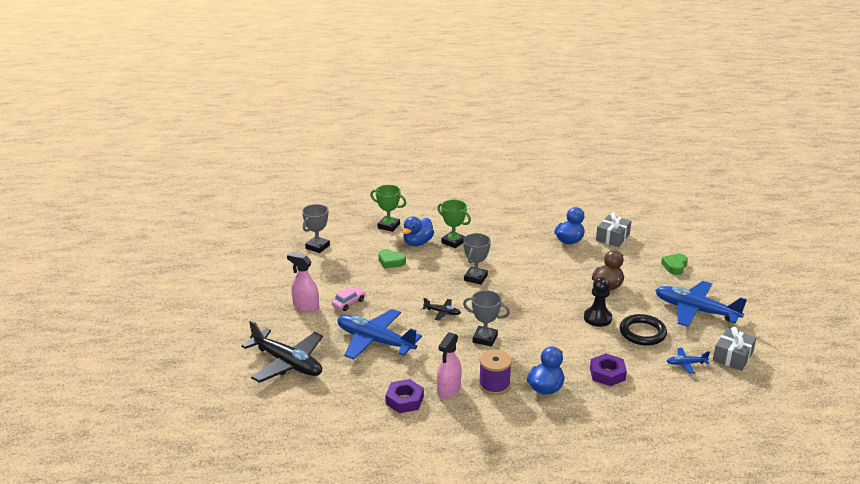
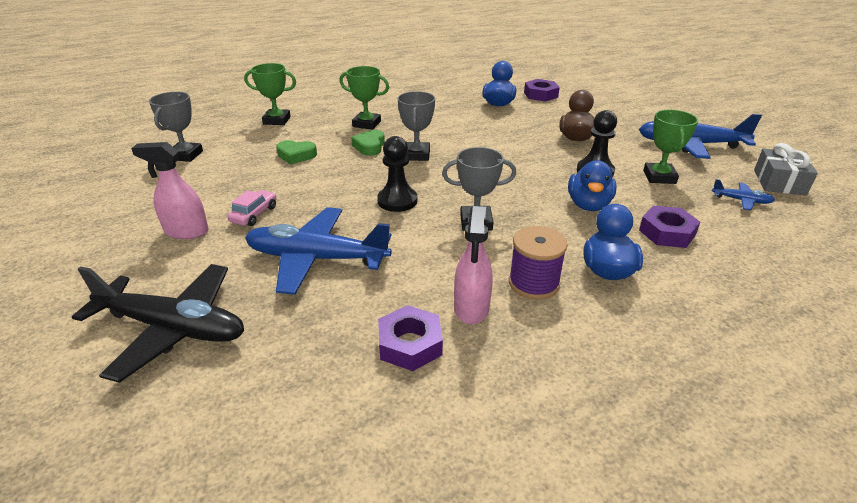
camera: 20 degrees left, 5 degrees up
blue duck [402,216,434,246] -> blue duck moved to [568,160,617,211]
black plane [422,298,461,320] -> black pawn [377,136,418,212]
grey gift [596,212,631,247] -> purple nut [524,79,560,102]
black ring [620,314,667,346] -> green trophy [643,110,698,184]
green heart [661,254,688,275] -> green heart moved to [351,130,385,156]
blue plane [667,348,710,374] -> blue plane turned 135 degrees counterclockwise [712,179,775,211]

